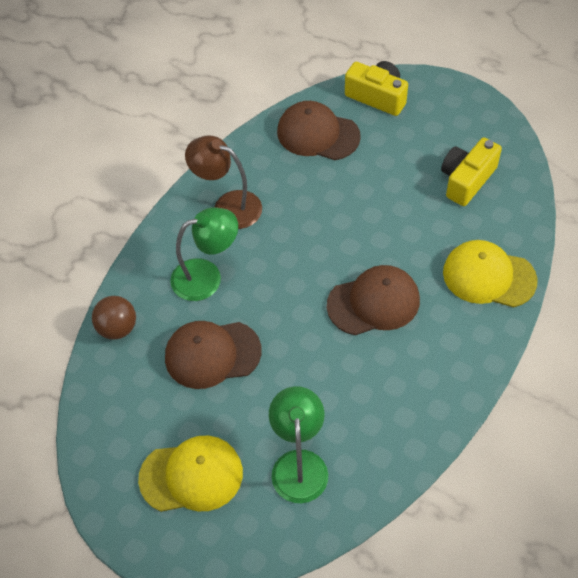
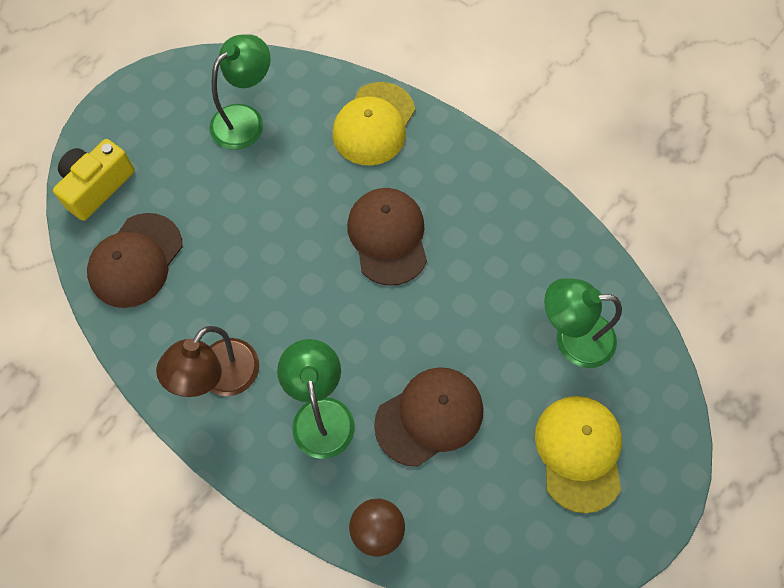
camera: 85 degrees left, 10 degrees up
brown cap [165,321,262,389] -> brown cap turned 120 degrees counterclockwise [374,367,483,467]
yellow camera [441,137,502,206] -> green lamp [209,35,271,150]

